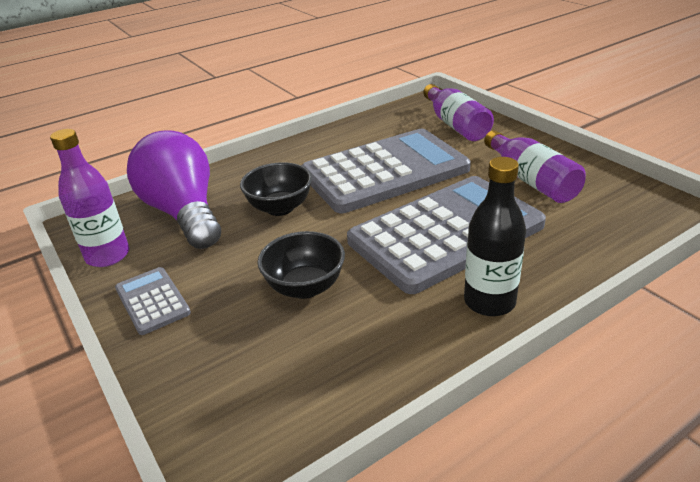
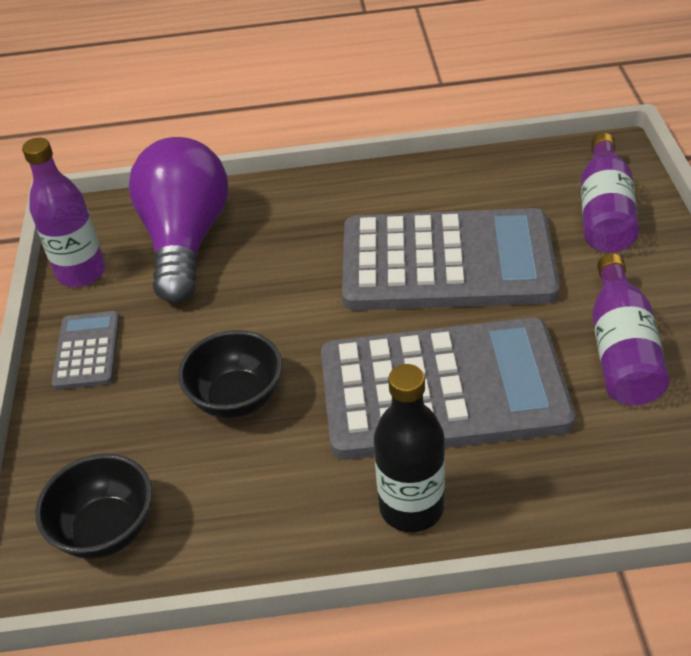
camera: 30 degrees right, 10 degrees up
black bowl [240,162,312,216] -> black bowl moved to [35,454,152,559]

